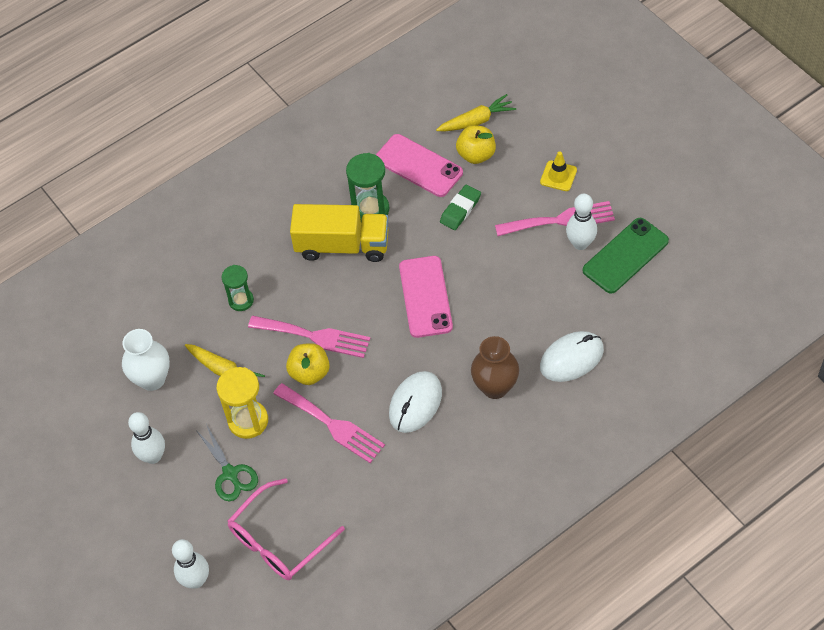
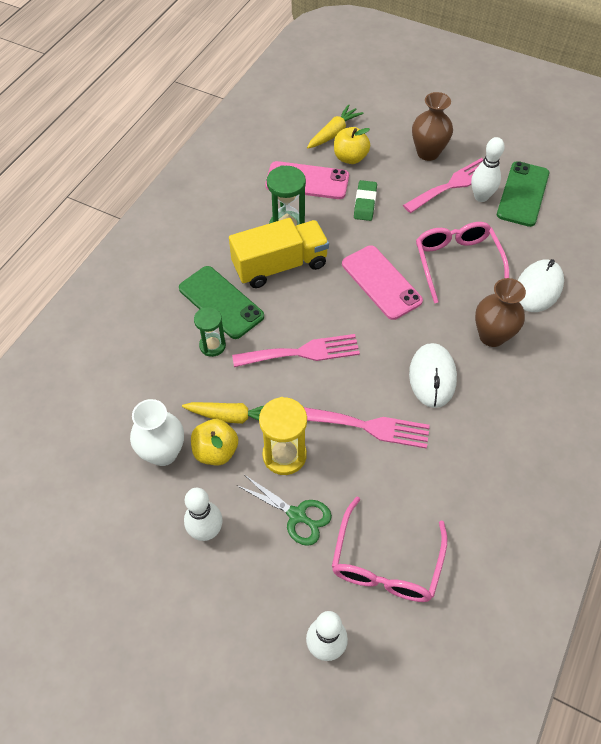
camera: 30 degrees left, 0 degrees up
yellow apple [286,343,330,385] -> yellow apple moved to [191,419,238,465]
yellow traffic cone [540,151,577,191] -> brown vase [412,92,453,161]
none -> green phone [179,266,264,339]
none -> pink glasses [416,222,509,303]

